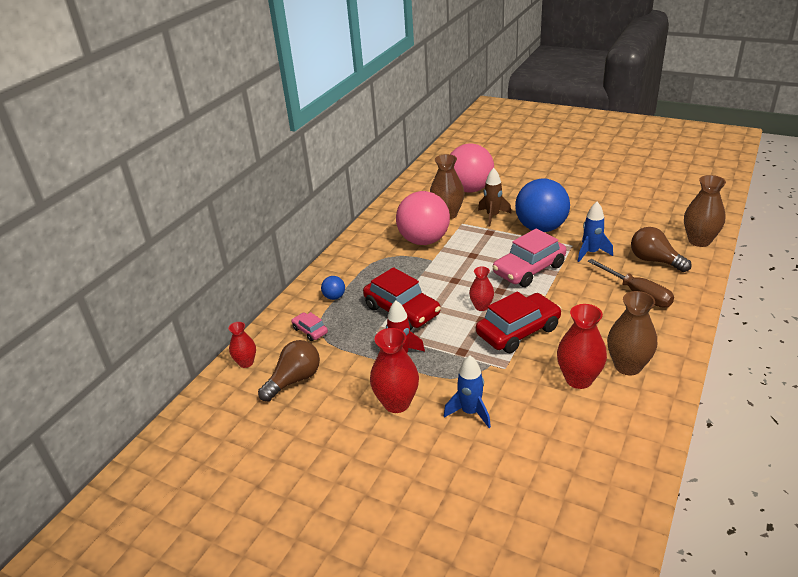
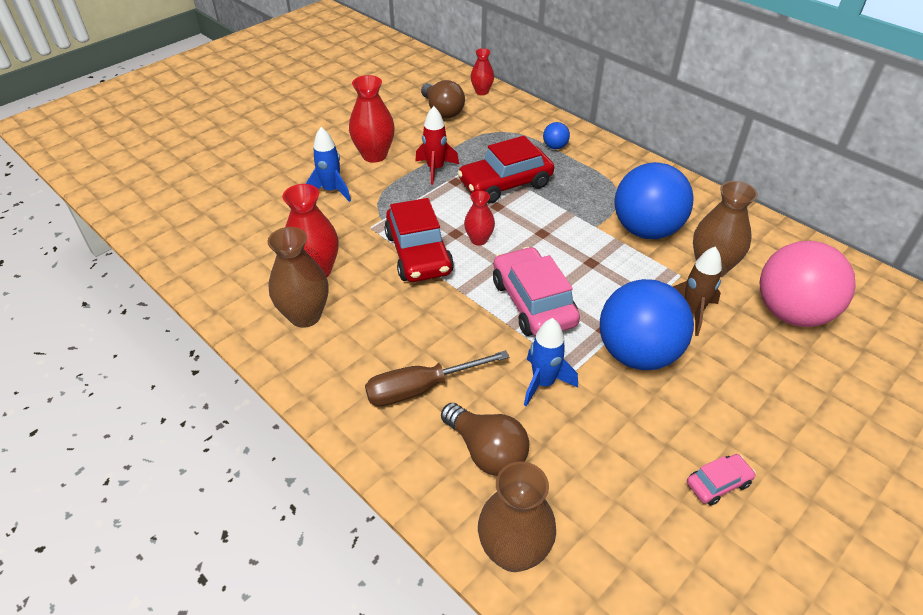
camera: 105 degrees right, 10 degrees up
pink car [291,312,328,341] -> pink car moved to [687,454,756,506]
pink ball [396,191,450,245] -> blue ball [615,162,693,239]
brown light bulb [631,227,692,272] -> brown light bulb turned 75 degrees clockwise [441,403,529,476]

